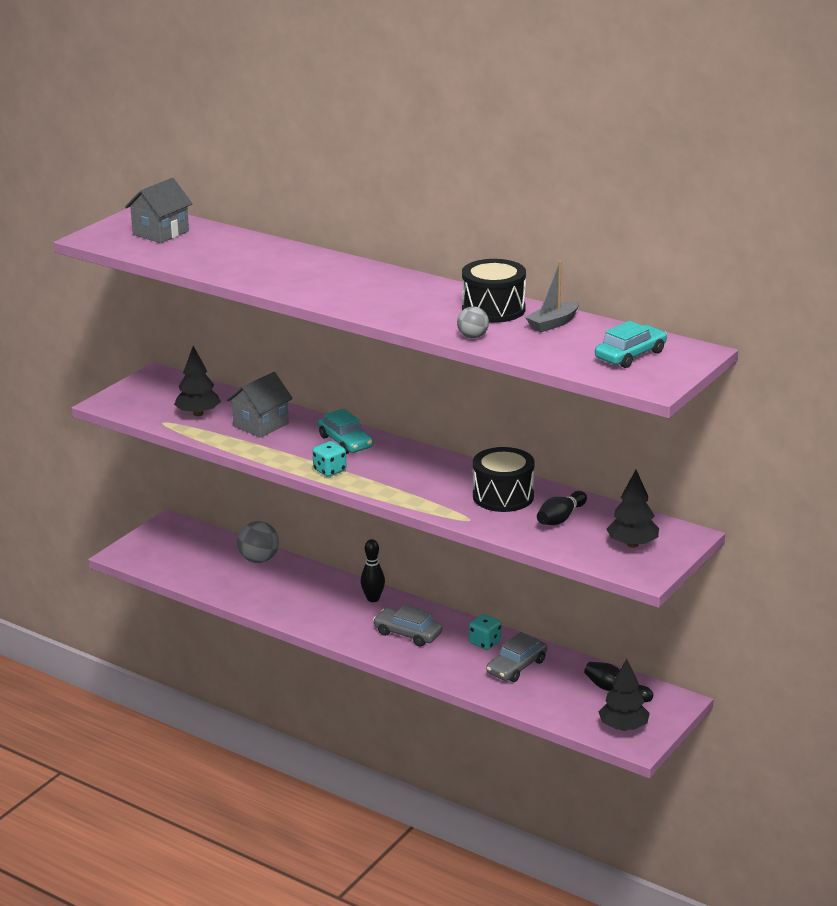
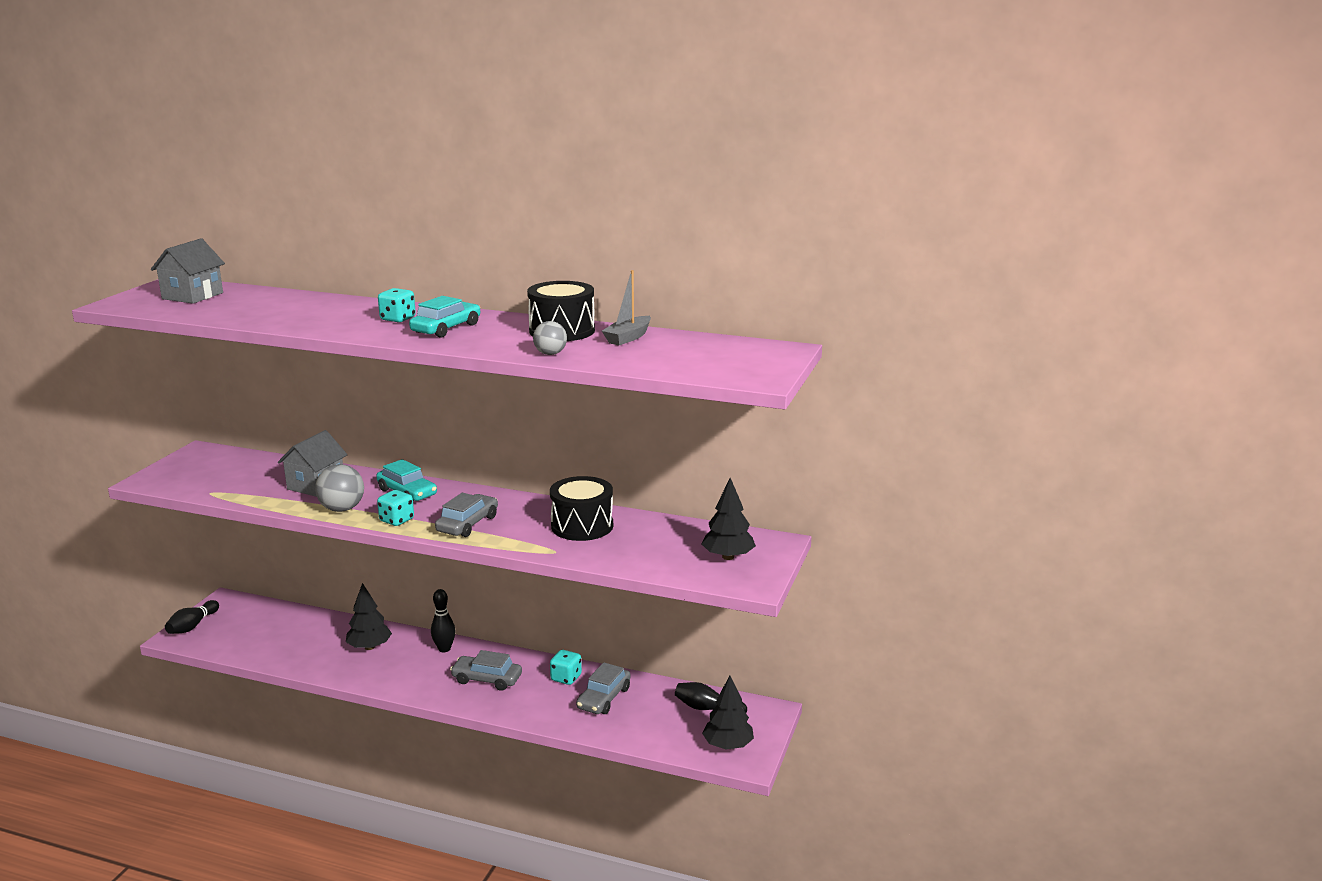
camera: 15 degrees left, 5 degrees down
black tree [174,346,221,416] -> black tree moved to [346,583,392,650]
grey ball [237,521,279,563] -> grey ball moved to [315,464,364,512]
black bowling pin [537,491,587,525] -> black bowling pin moved to [165,600,219,634]
turquoise car [595,321,667,368] -> turquoise car moved to [409,296,480,338]
none -> turquoise dice [378,288,416,323]
none -> grey car [435,493,498,537]

